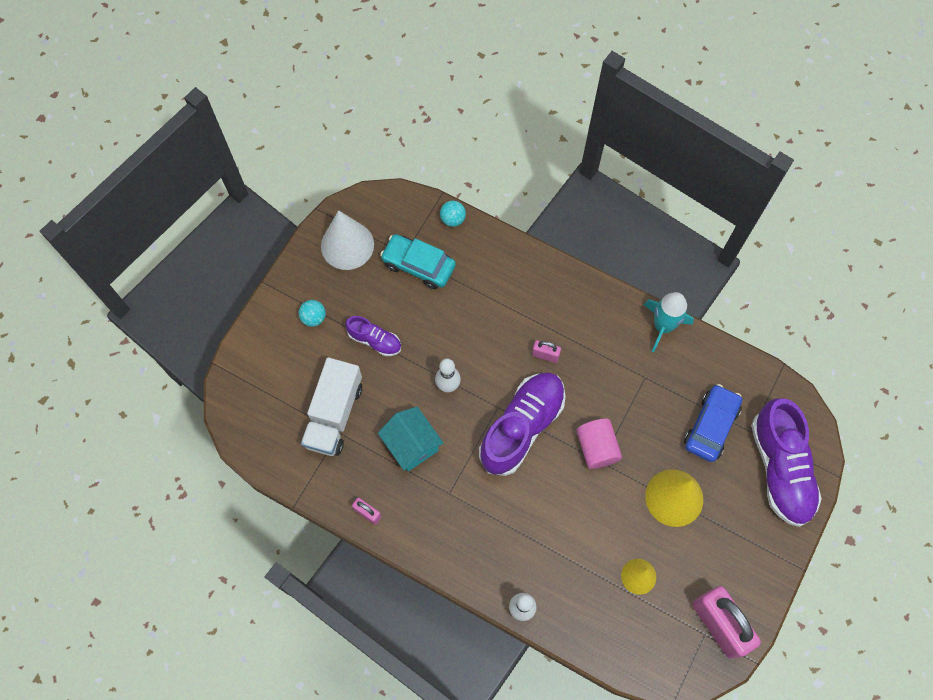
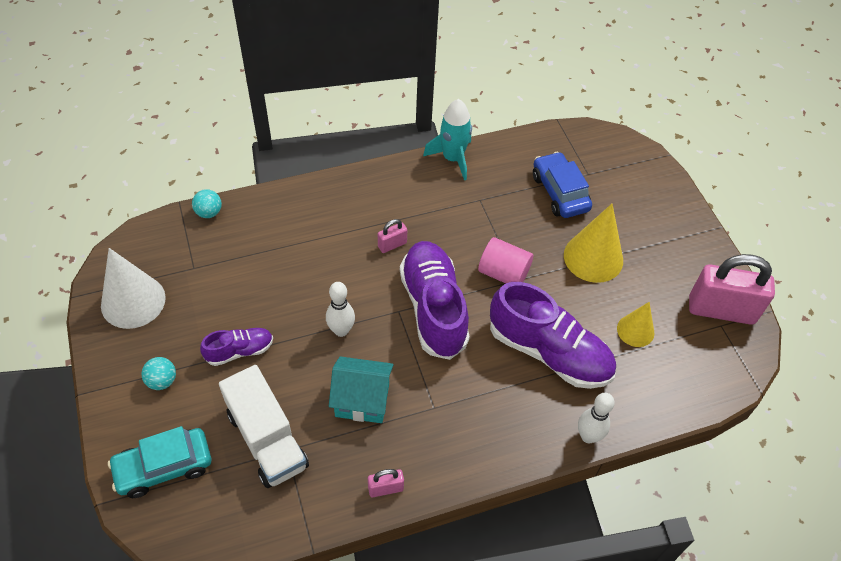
camera: 50 degrees left, 15 degrees down
turquoise car [380,234,456,289] -> turquoise car moved to [108,426,211,498]
purple shoe [751,398,822,527] -> purple shoe moved to [490,282,616,389]

